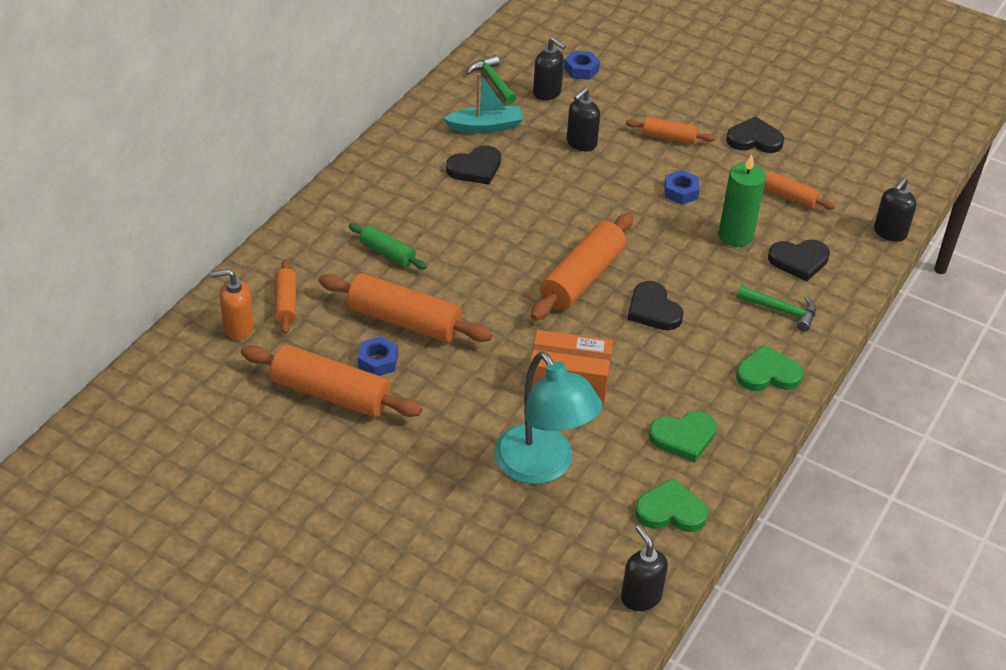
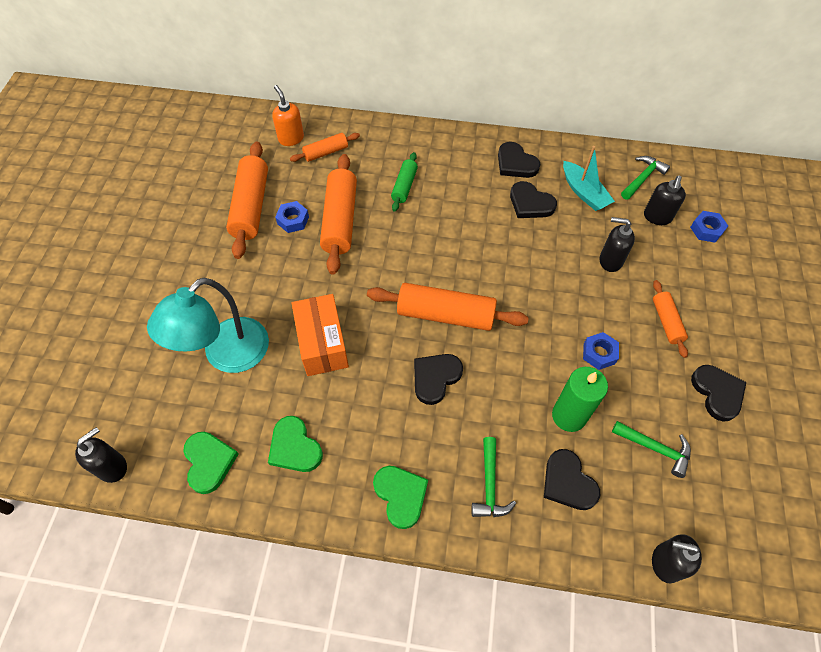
camera: 70 degrees right, 15 degrees up
orange rolling pin [764,171,835,210] -> green hammer [612,421,691,478]
none -> black heart [498,142,540,178]

